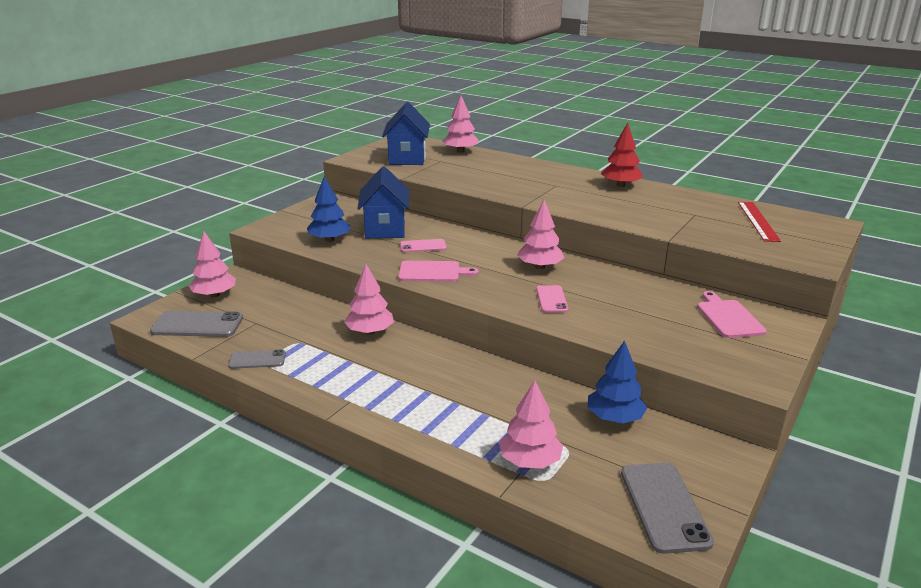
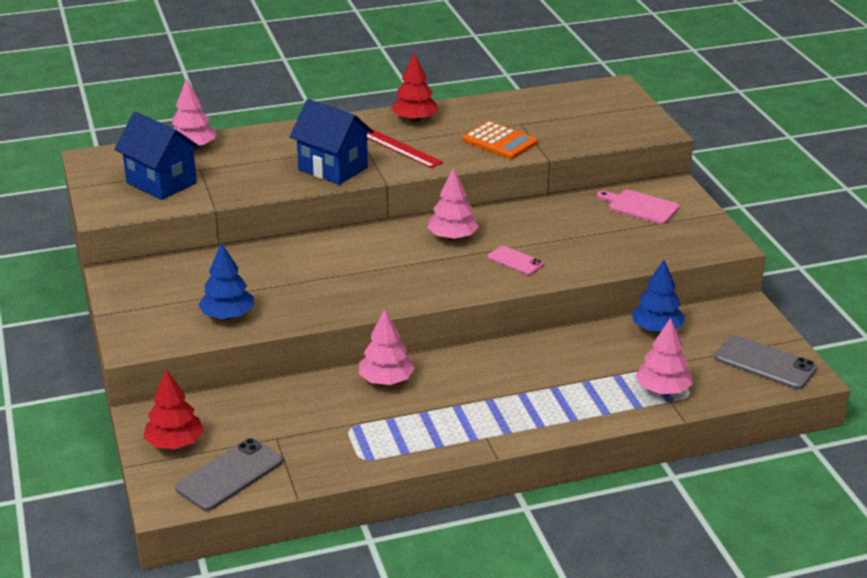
camera: 50 degrees left, 5 degrees up
pink tree [189,231,236,297] -> red tree [143,370,204,449]
grey phone [228,349,286,369] -> none
blue house [357,166,409,239] -> blue house moved to [290,99,374,185]
pink cutting board [398,261,479,282] -> none
pink phone [400,239,447,252] -> none
red ruler [738,202,781,242] -> red ruler moved to [367,129,443,168]
none -> orange calculator [462,121,538,159]

